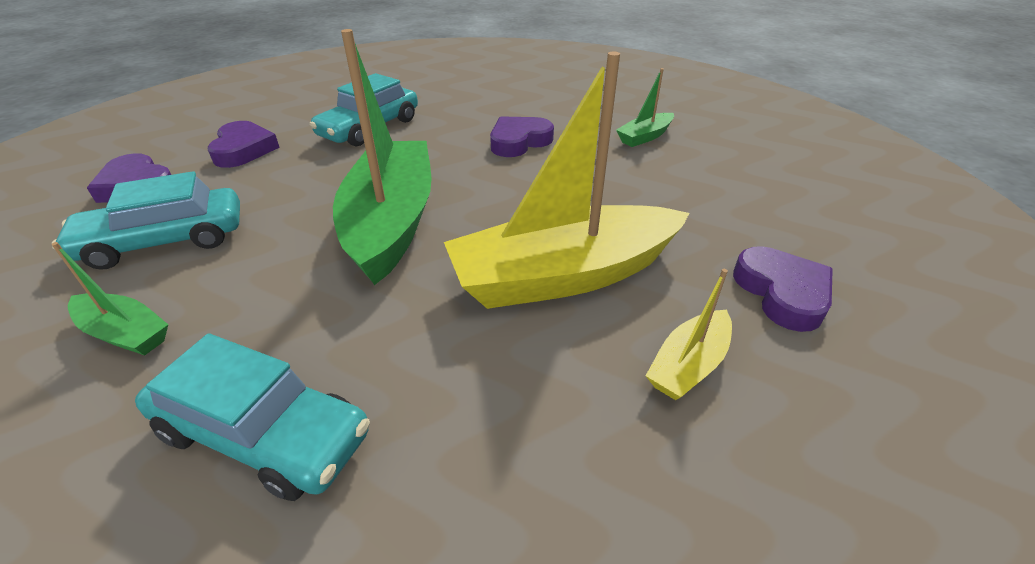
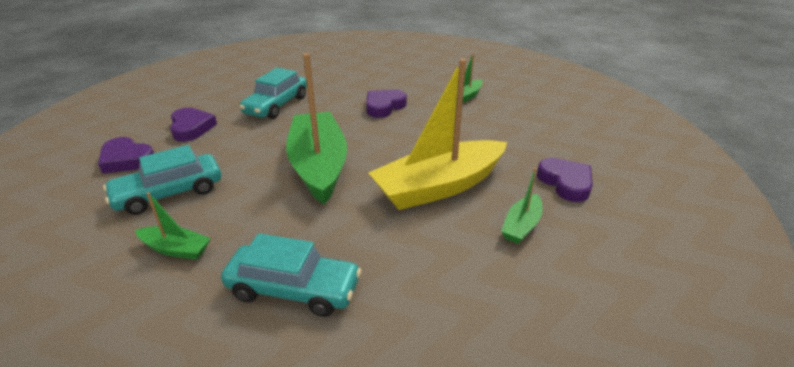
camera: 10 degrees left, 5 degrees down
yellow boat [645,269,732,400] -> green boat [501,168,543,244]

